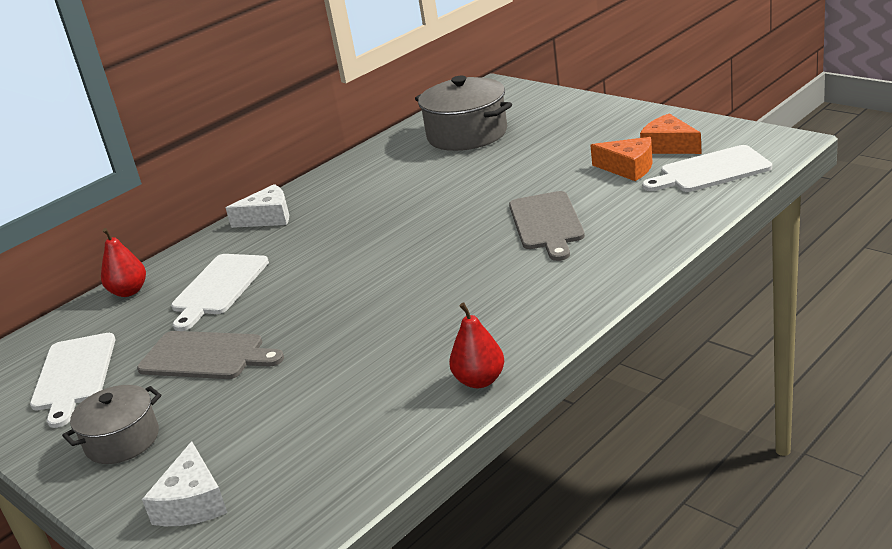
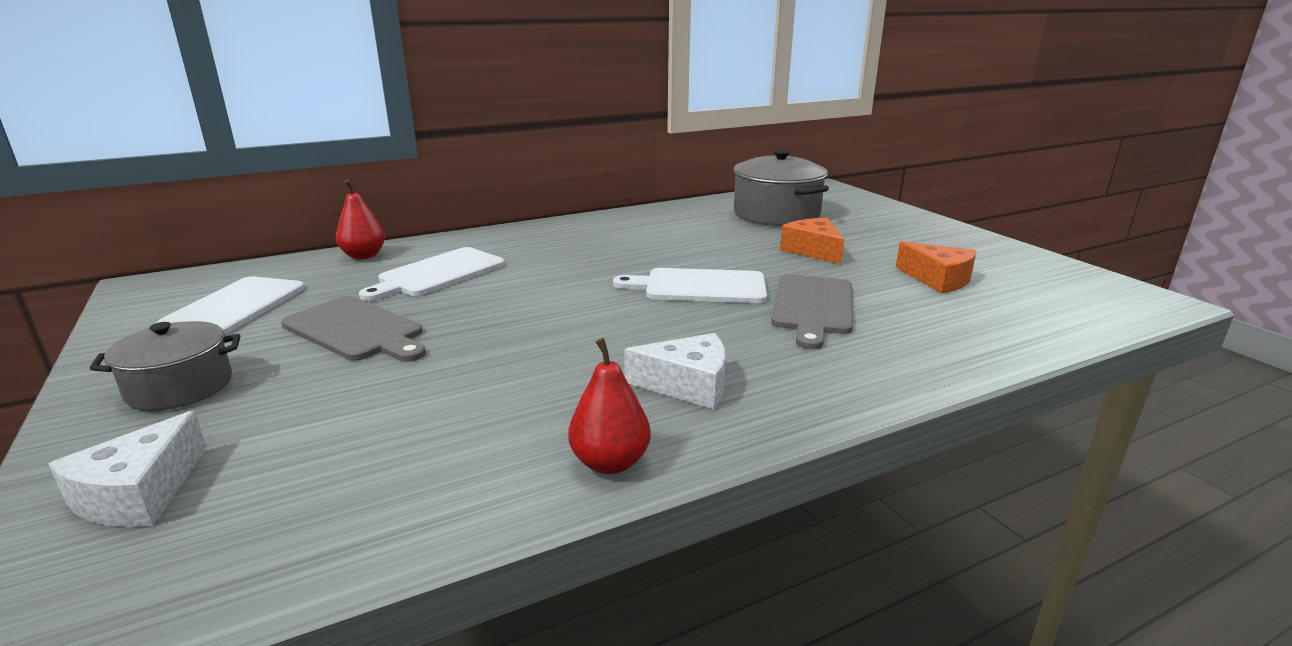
camera: 15 degrees right, 5 degrees down
white cheese [226,184,289,228] -> white cheese moved to [624,333,725,409]
orange cheese [640,114,702,154] -> orange cheese moved to [780,218,844,264]
white cutting board [642,145,772,192] -> white cutting board moved to [613,268,767,303]

